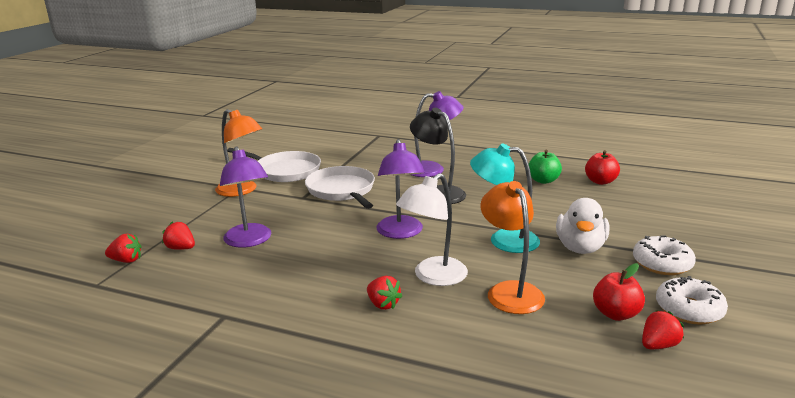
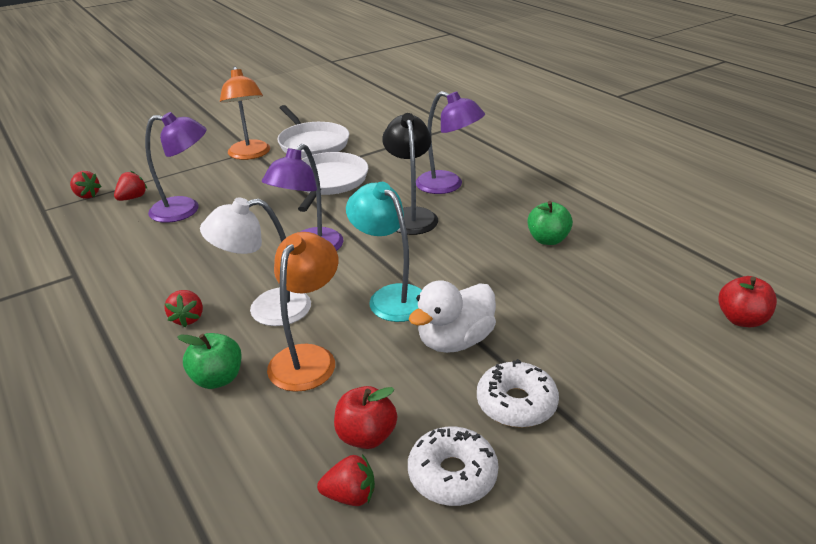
camera: 35 degrees right, 10 degrees up
red strawberry [162,222,195,250] -> red strawberry turned 60 degrees clockwise [114,171,147,201]
purple lamp [220,146,271,248] -> purple lamp turned 105 degrees counterclockwise [145,112,207,223]
red apple [585,150,620,185] -> red apple moved to [718,276,777,327]
none -> green apple [177,333,242,389]

